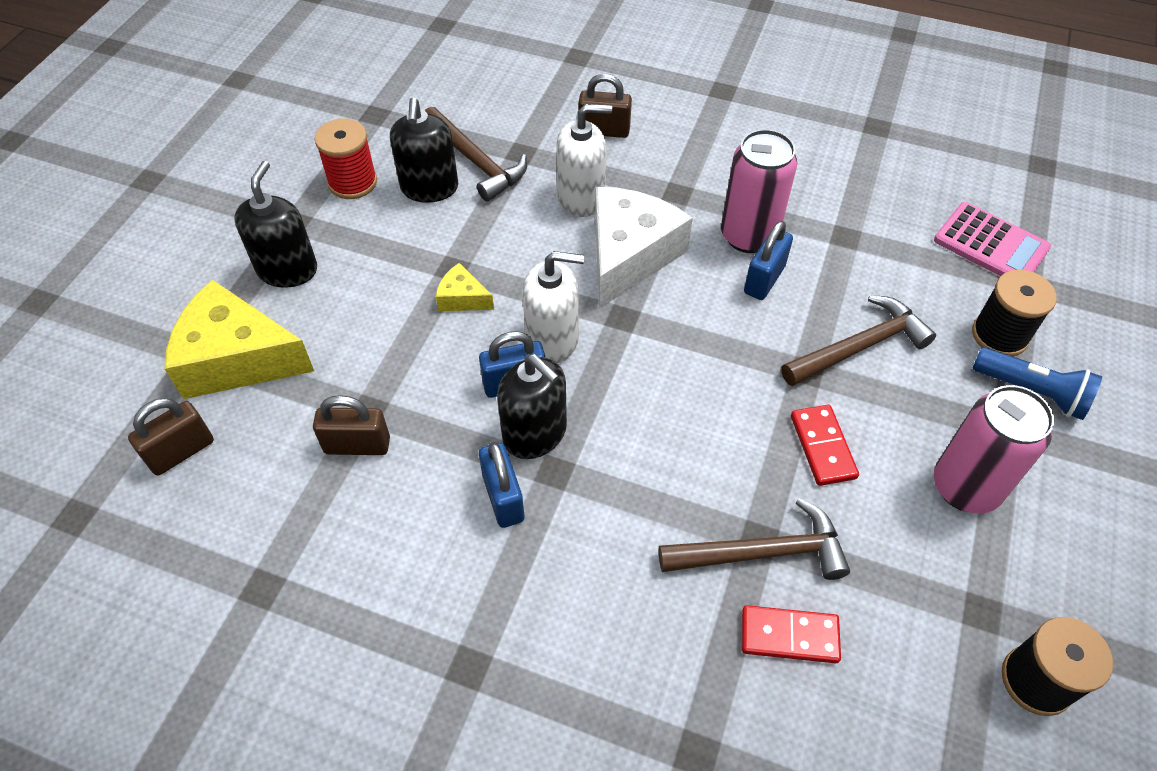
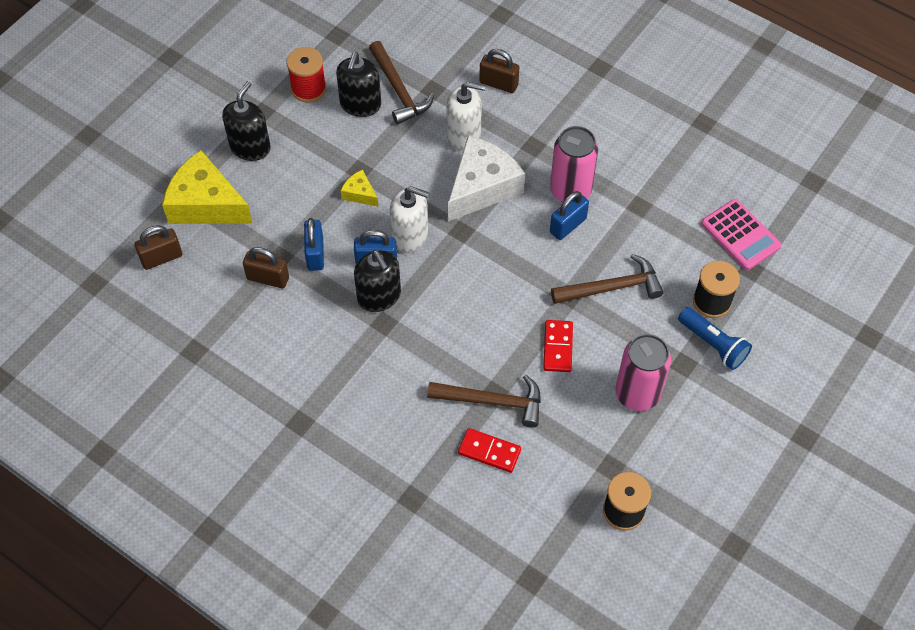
camera: 15 degrees right, 5 degrees up
blue padlock [479,442,525,528] -> blue padlock moved to [304,218,324,271]

